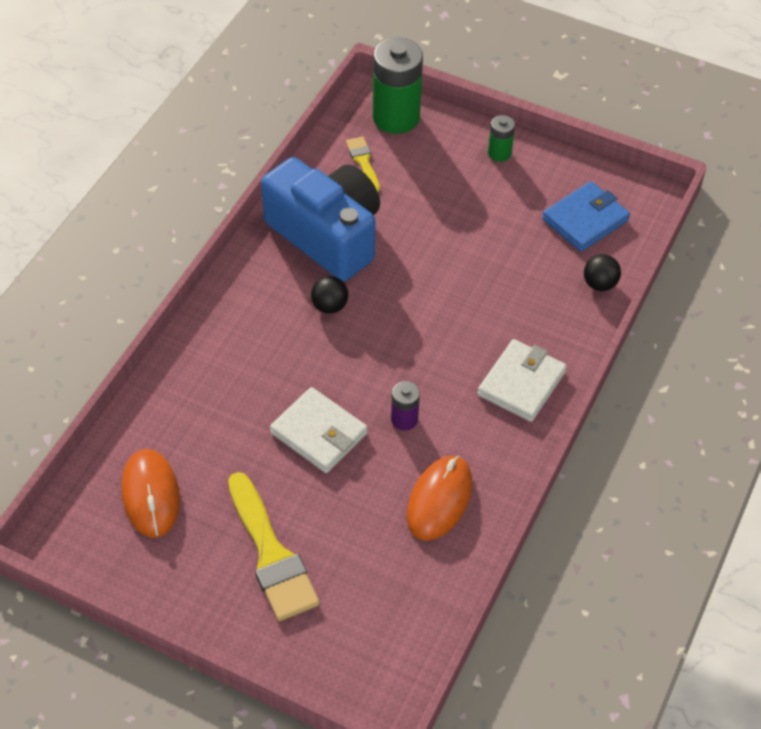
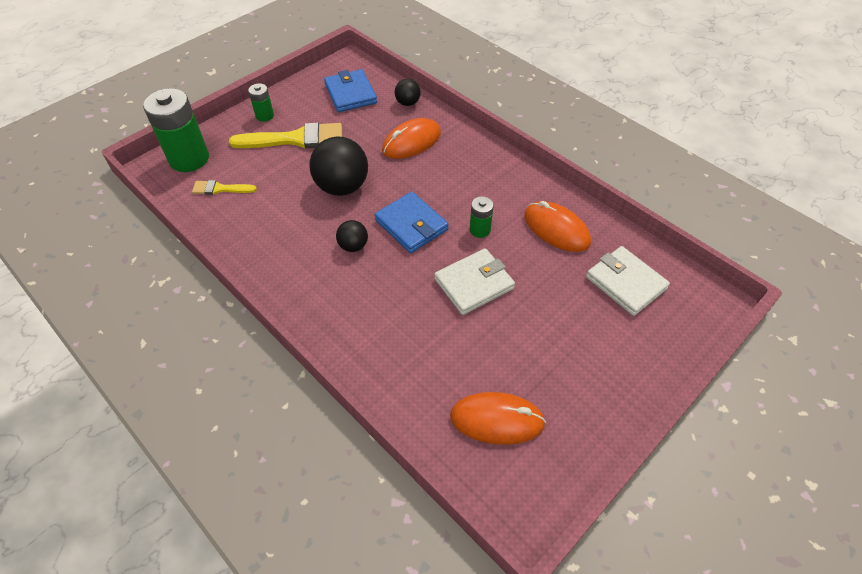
camera: 70 degrees left, 0 degrees up
yellow brush [228,472,320,621] -> yellow brush moved to [229,122,342,149]
blue camera [261,157,380,281] -> none
purple battery [391,381,420,430] -> green battery [470,196,494,238]
white wallet [477,339,567,422] -> white wallet moved to [586,246,670,316]
none -> black ball [309,136,368,196]
none -> blue wallet [375,192,449,253]
none -> orange mouse [382,118,441,159]

